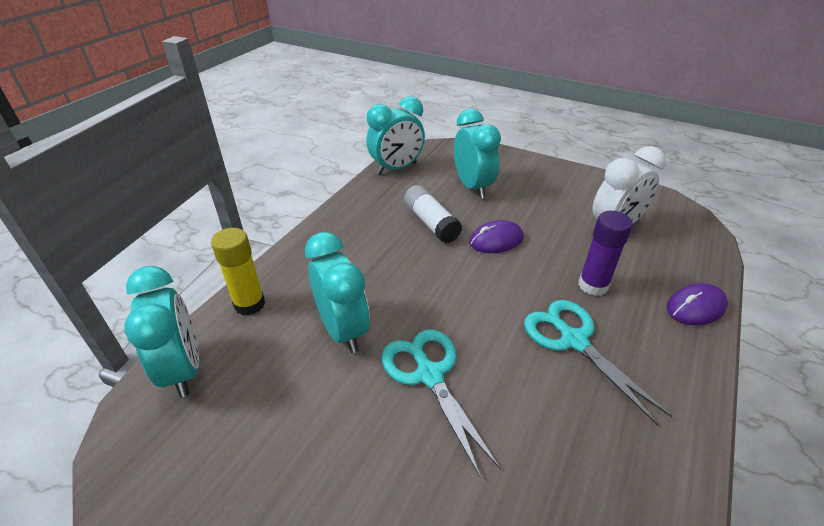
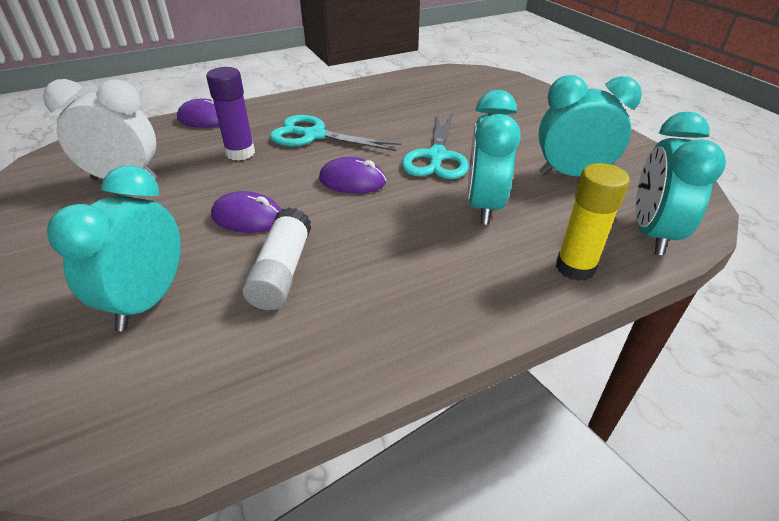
camera: 145 degrees left, 0 degrees up
turquoise clock [366,96,425,175] -> turquoise clock moved to [538,75,642,176]
turquoise scissors [524,300,672,426] -> turquoise scissors turned 105 degrees clockwise [270,115,401,151]
none -> purple mouse [319,157,386,194]

